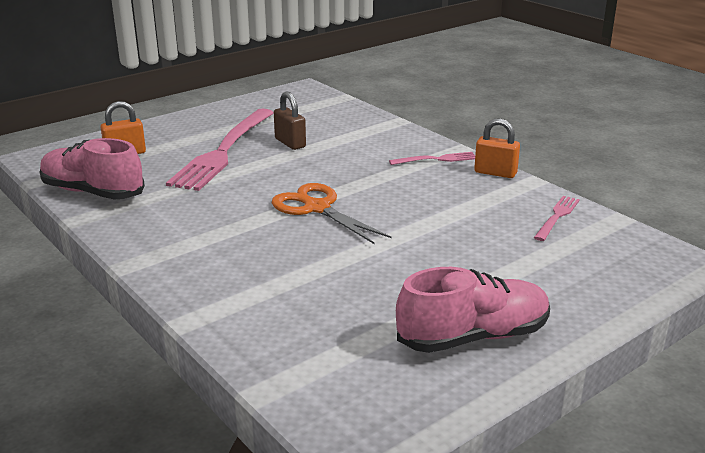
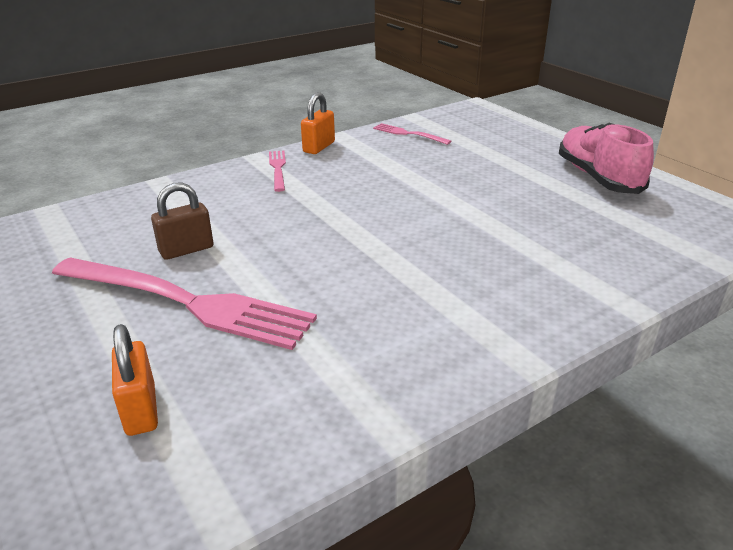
camera: 85 degrees left, 5 degrees up
pink shoe [40,138,145,200] -> none
orange scissors [272,183,392,244] -> none

